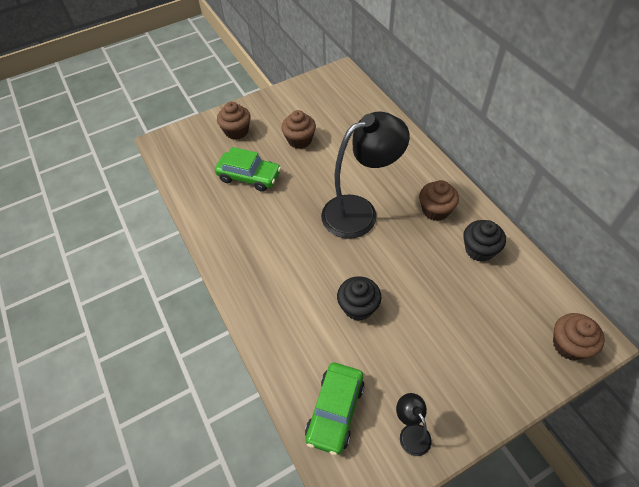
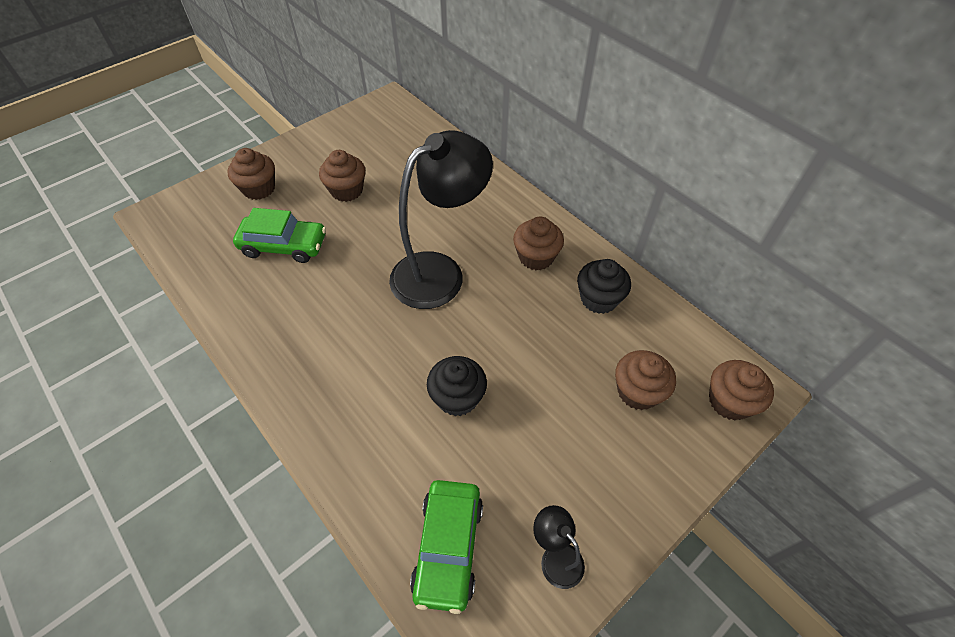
camera: 15 degrees left, 0 degrees up
none -> brown cupcake [615,350,676,410]

